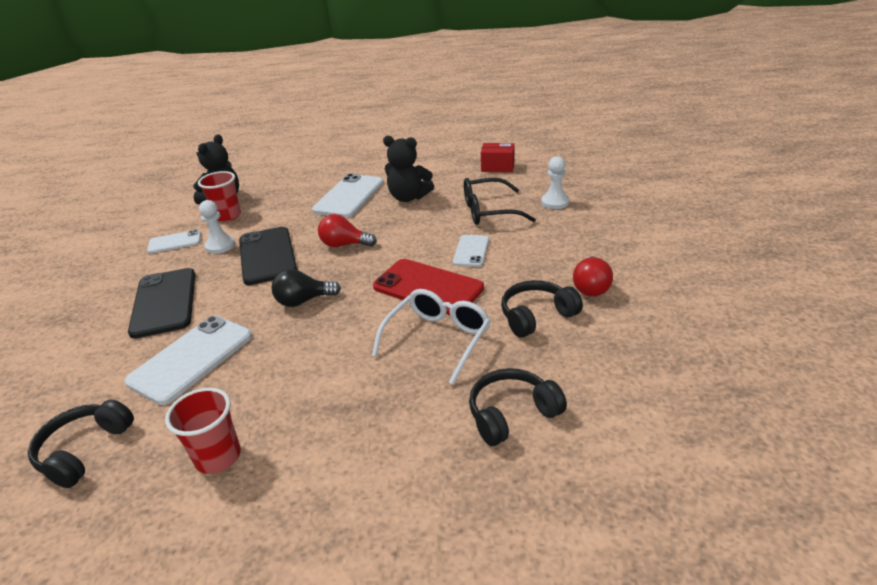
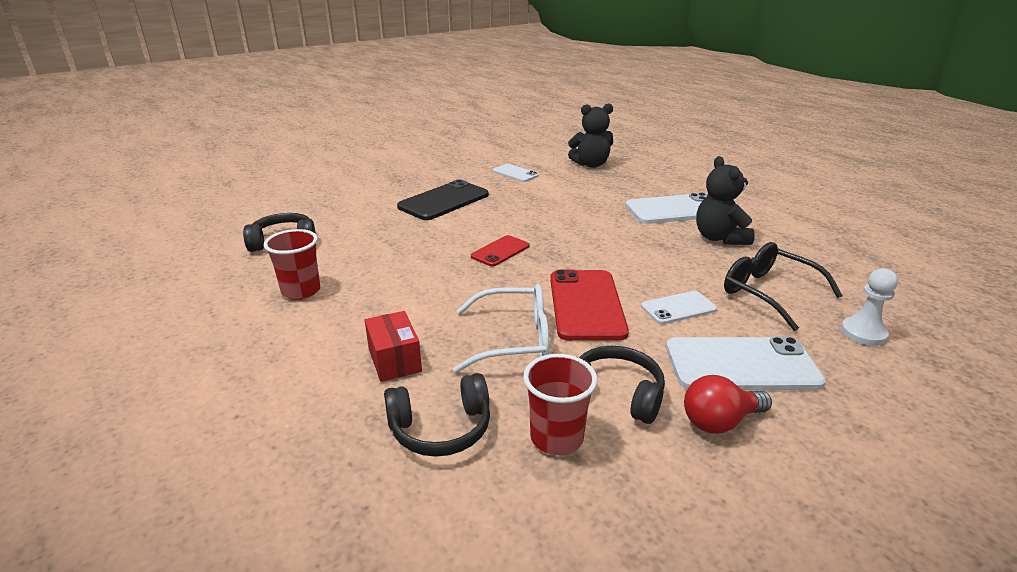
camera: 55 degrees right, 5 degrees down
white phone [125,316,252,405] -> white phone moved to [666,337,826,390]
red cup [198,171,241,222] -> red cup moved to [523,354,597,455]
white pawn [199,200,235,254] -> none
black phone [239,227,297,285] -> none
black light bulb [272,269,341,307] -> red phone [471,235,529,267]
red light bulb [318,214,377,247] -> none
black headphones [469,368,567,446] -> black headphones turned 135 degrees clockwise [384,373,490,457]
red box [481,143,515,172] -> red box moved to [365,311,422,382]

